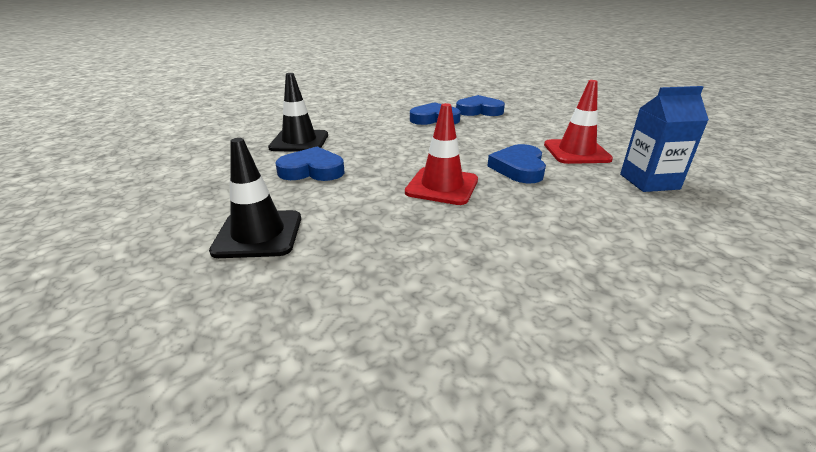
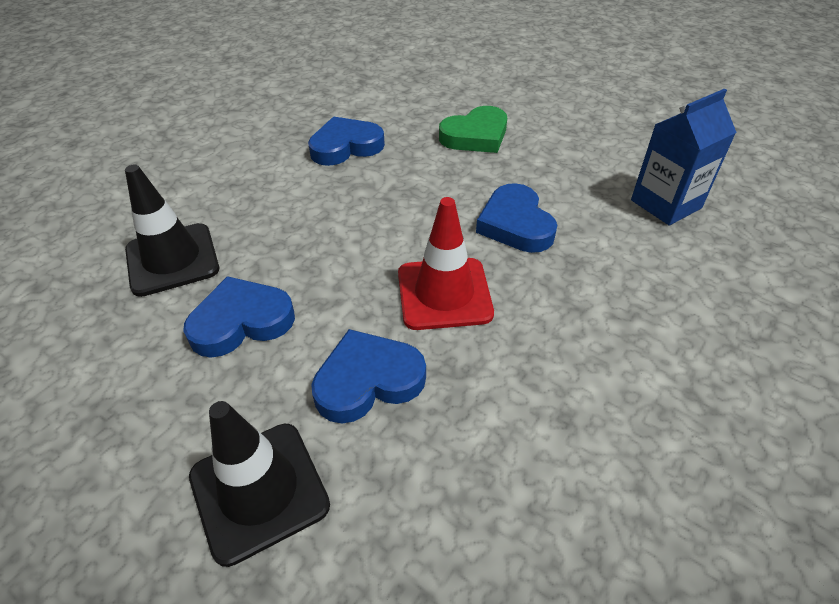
camera: 25 degrees left, 15 degrees up
blue heart [456,95,505,116] -> blue heart moved to [311,329,426,423]
red traffic cone [544,80,613,164] -> none
none -> green heart [439,106,507,153]

